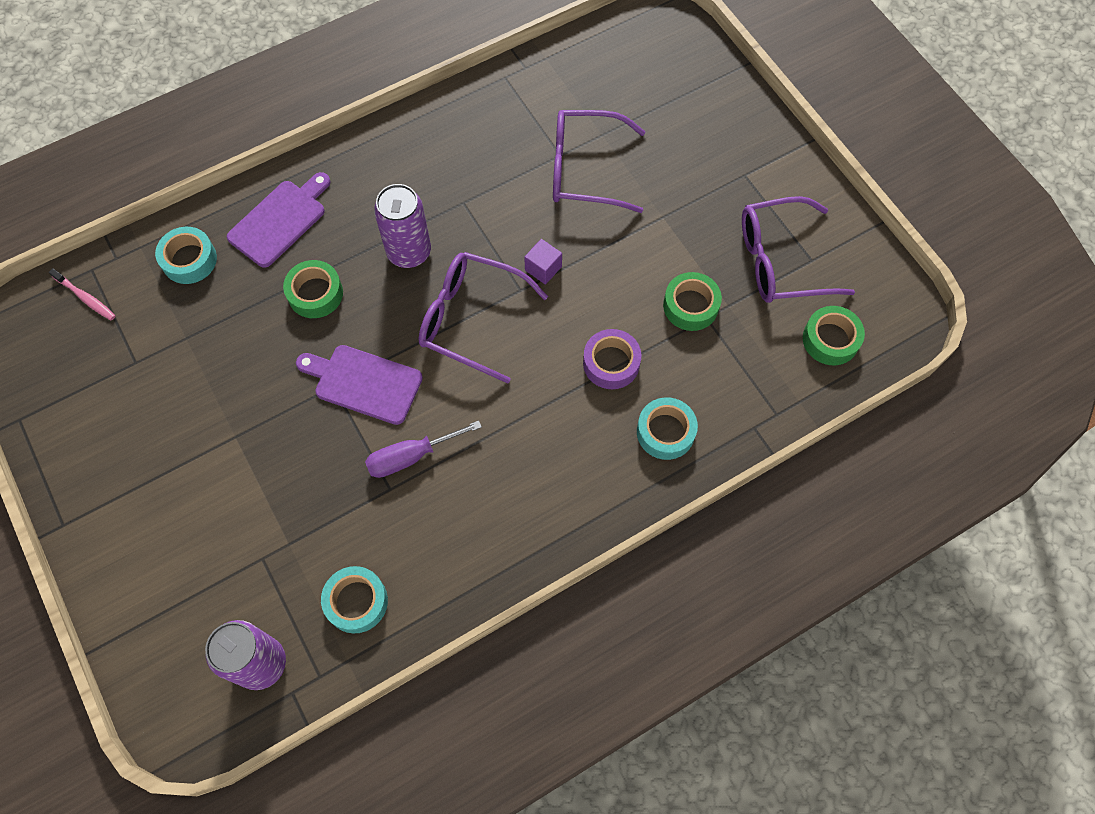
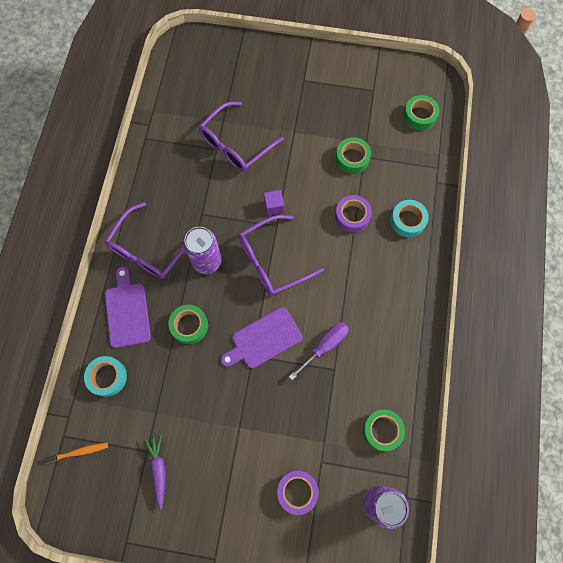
camera: 50 degrees left, 5 degrees up
pink toothbrush [49,268,116,321] -> orange toothbrush [44,443,108,463]
turquoise tape [321,566,388,633] -> green tape [363,409,405,451]
purple screwdriver [365,420,482,478] -> purple screwdriver turned 150 degrees counterclockwise [289,322,349,380]
purple glasses [742,196,855,303] -> purple glasses moved to [105,202,185,279]
none -> purple carrot [144,434,166,509]
none -> purple tape [277,470,319,515]

